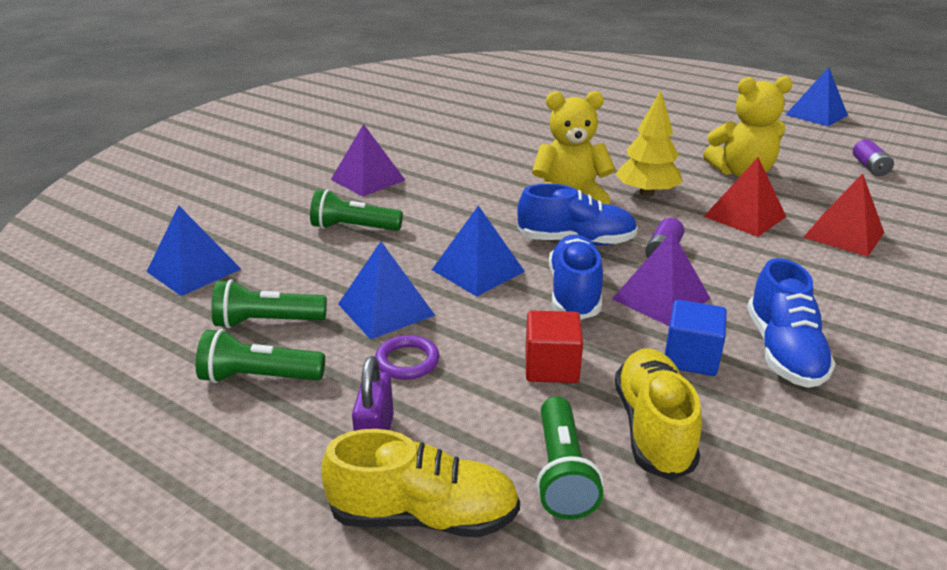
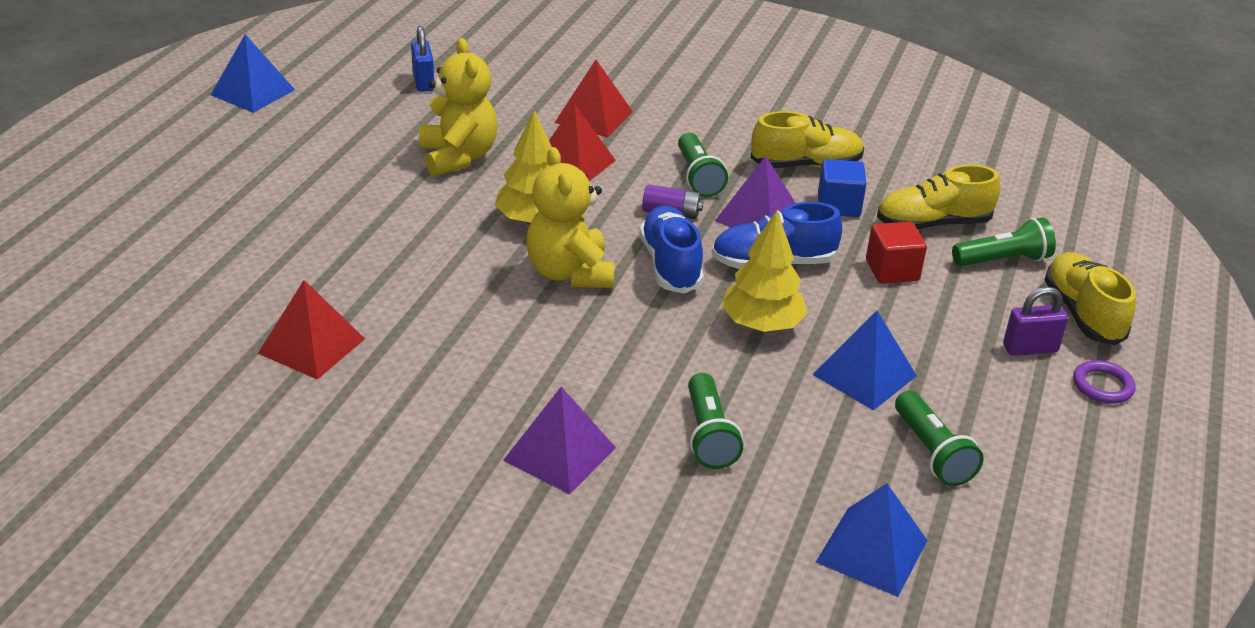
camera: 105 degrees left, 5 degrees up
green flashlight [196,329,325,383] -> green flashlight moved to [678,133,728,197]
purple ring [375,335,439,380] -> purple ring moved to [1073,360,1136,404]
blue pyramid [432,205,525,297] -> yellow tree [721,211,808,332]
blue shoe [747,258,836,388] -> yellow shoe [751,111,864,168]
purple battery [853,139,894,176] -> blue padlock [411,26,434,92]
none -> red pyramid [258,280,365,380]

